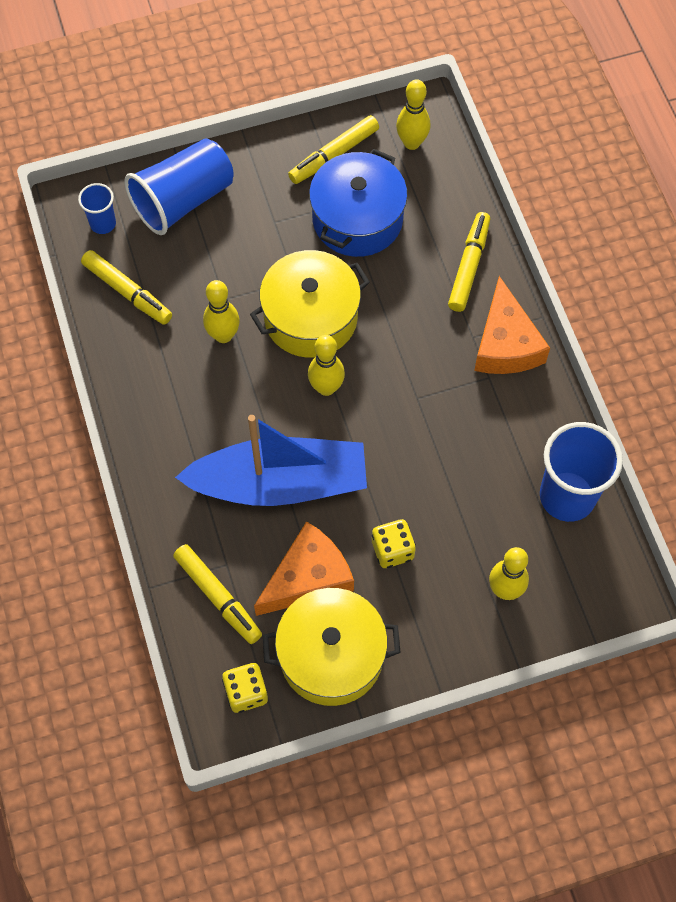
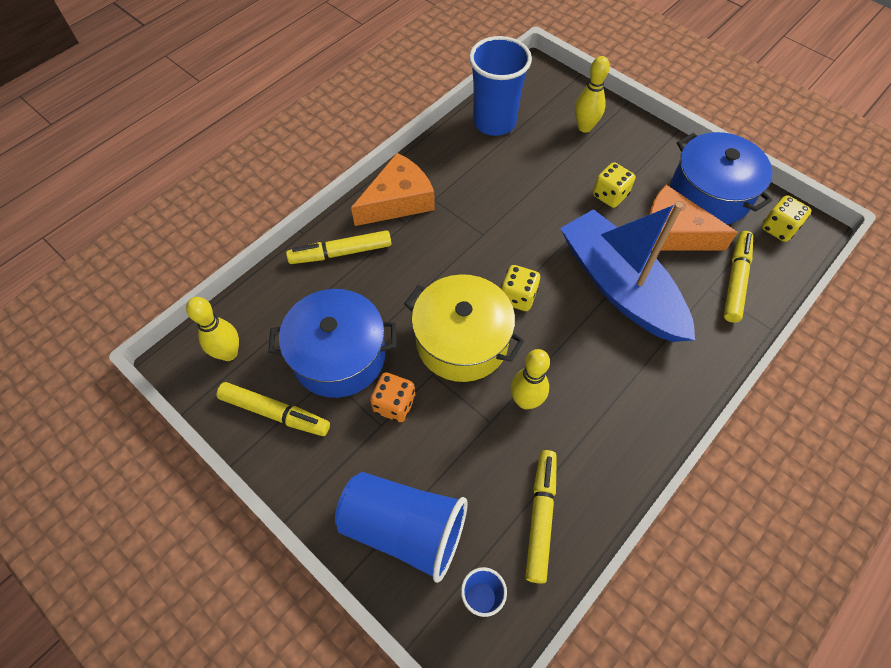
camera: 120 degrees left, 5 degrees down
yellow pot [263,588,401,706] -> blue pot [670,132,773,224]
yellow bowling pin [308,335,345,396] -> yellow dice [501,265,540,311]
none -> orange dice [370,372,415,422]

